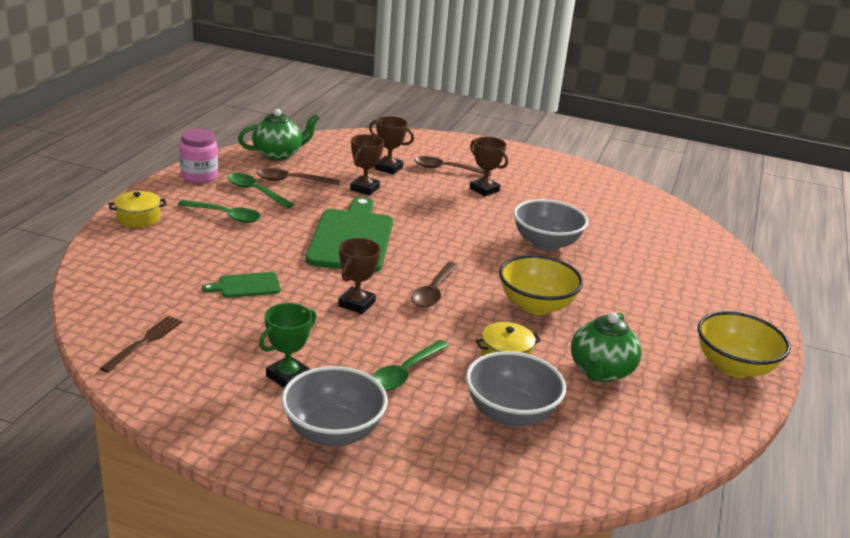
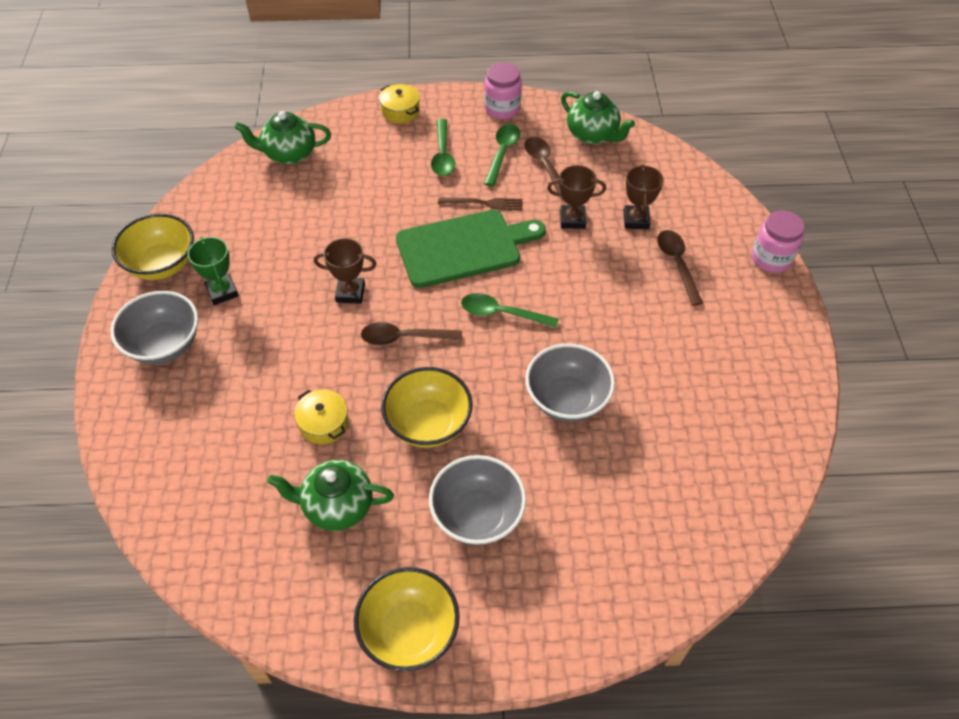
camera: 70 degrees right, 25 degrees up
brown fork [100,316,182,373] -> brown fork moved to [438,198,522,210]
green cutting board [202,272,281,298] -> none
green trophy [259,303,316,388] -> green trophy turned 45 degrees clockwise [188,237,239,305]
green spoon [372,340,449,391] -> green spoon moved to [461,293,559,328]
grey bowl [466,351,566,427] -> grey bowl moved to [429,455,526,545]
brown trophy [470,137,508,196] -> none
none -> yellow bowl [112,214,194,280]
none -> green teapot [235,111,331,165]
none -> pink jar [752,210,805,273]

